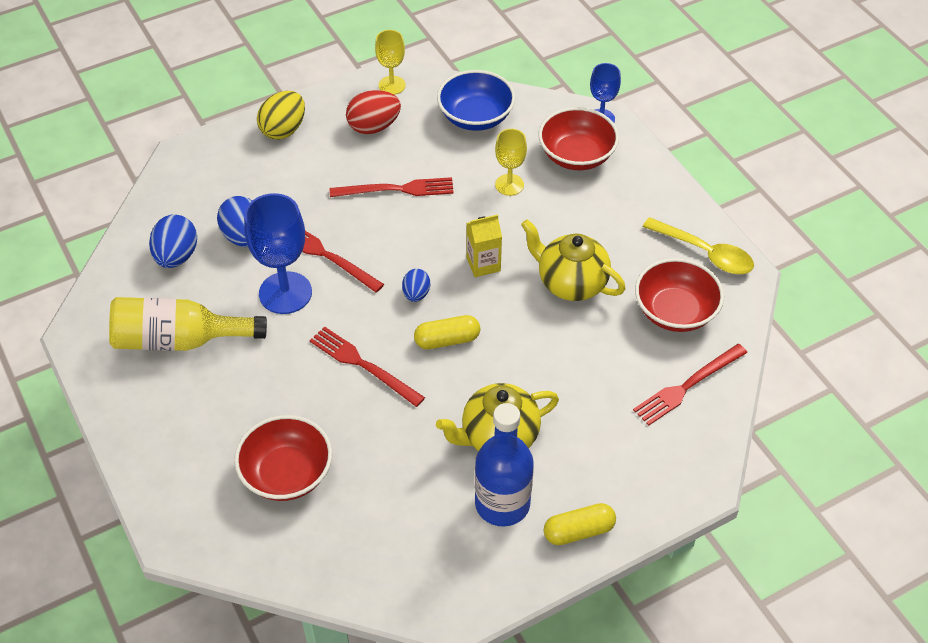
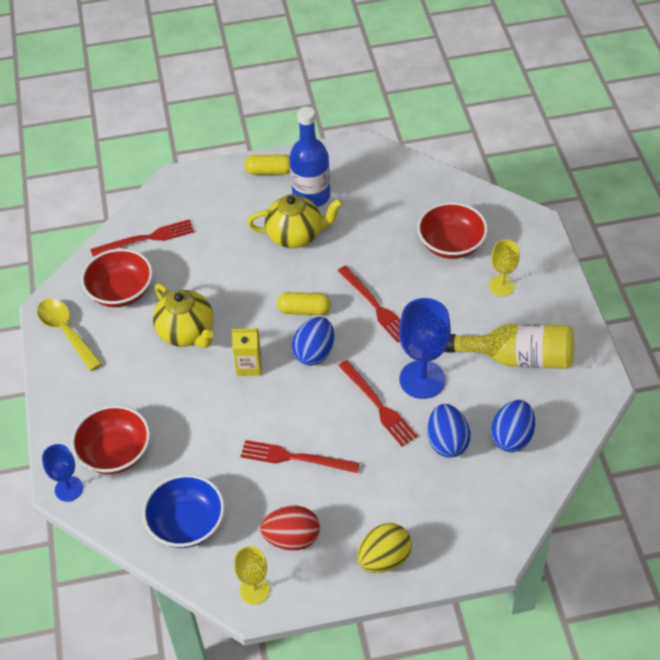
camera: 160 degrees left, 0 degrees up
blue egg [402,269,430,302] -> blue egg [292,317,334,366], size x1.65
yellow goblet [495,129,527,196] -> yellow goblet moved to [489,239,520,296]

